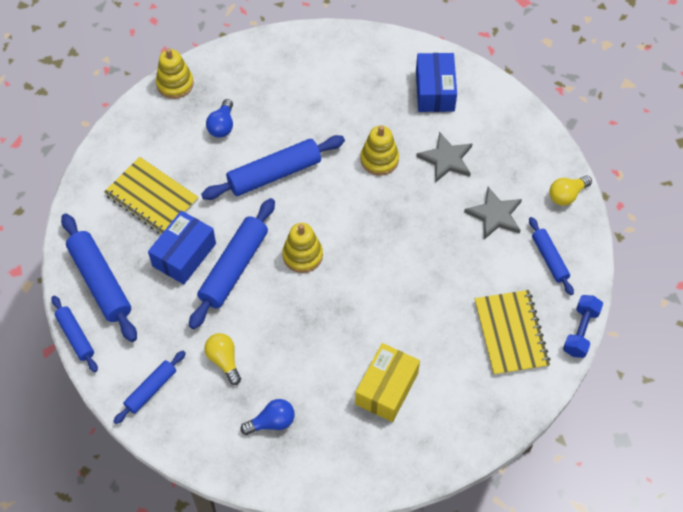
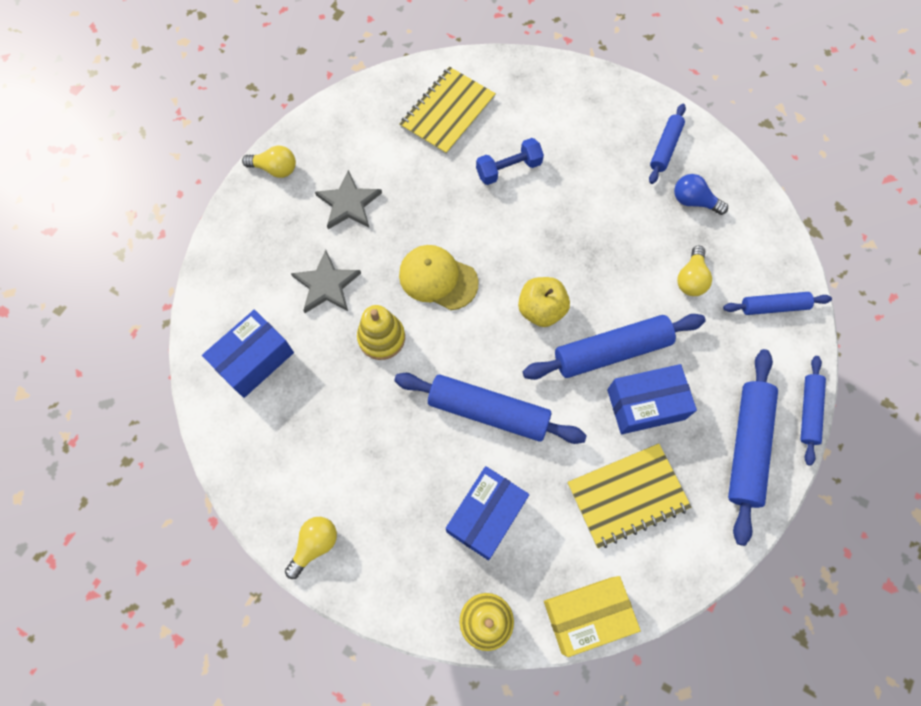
camera: 135 degrees left, 10 degrees up
yellow notebook [104,157,199,234] -> yellow notebook turned 75 degrees clockwise [567,444,691,548]
blue light bulb [206,99,233,138] -> blue box [446,466,529,560]
yellow stacking toy [282,223,323,273] -> yellow apple [518,277,570,327]
yellow box [355,343,420,422] -> yellow box moved to [544,576,641,657]
blue rolling pin [529,217,574,295] -> blue rolling pin moved to [649,104,686,184]
blue dumbbell [563,295,603,358] -> blue dumbbell moved to [476,138,544,185]
none -> yellow light bulb [285,517,337,579]
none -> yellow cap [399,245,479,310]

